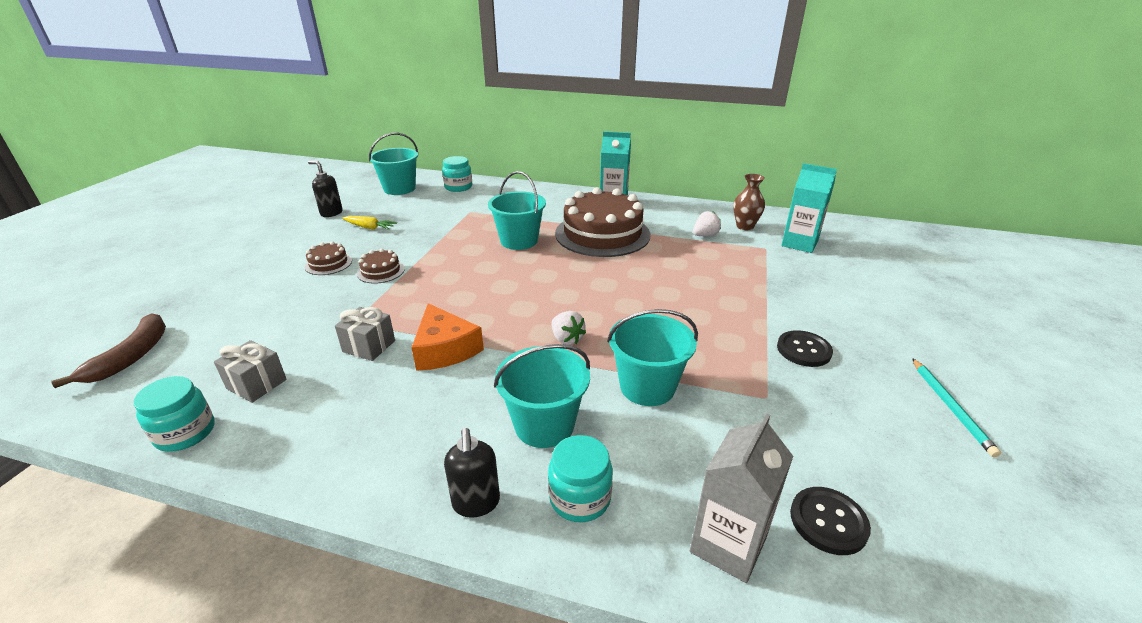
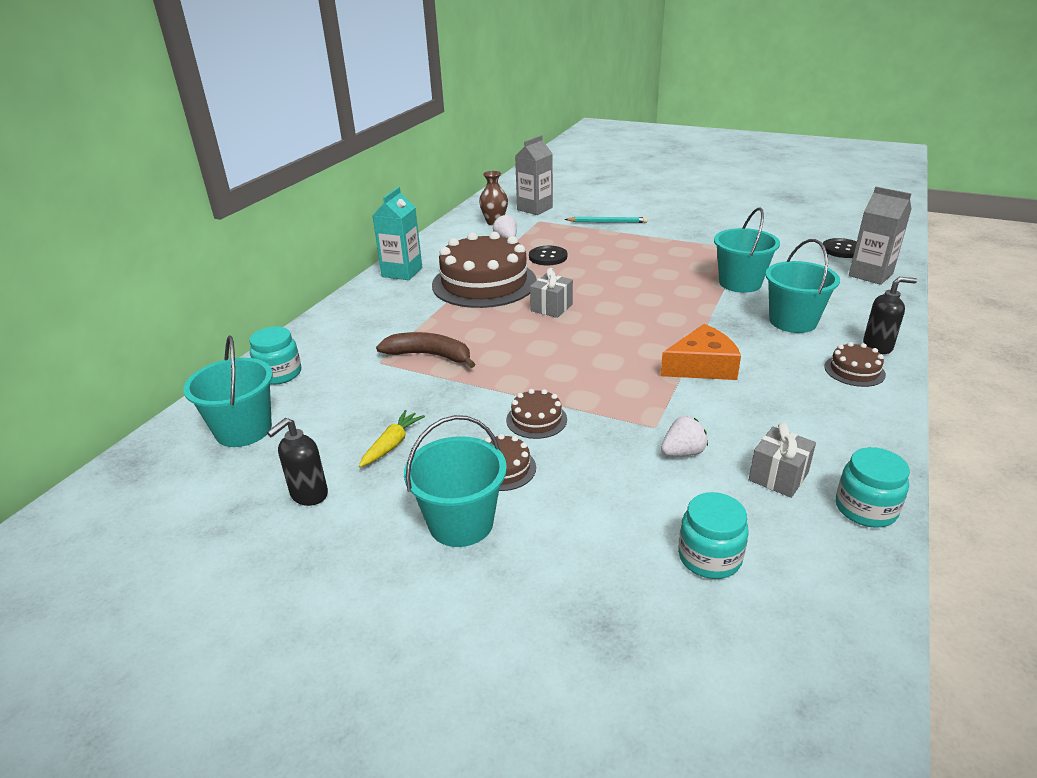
camera: 80 degrees left, 0 degrees up
brown banana [51,313,166,388] -> brown banana moved to [376,332,475,368]
grey gift [335,307,395,361] -> grey gift moved to [530,268,573,318]
turquoise bucket [488,171,546,250] -> turquoise bucket moved to [404,415,507,547]
turquoise jar [548,435,613,522] -> turquoise jar moved to [678,492,749,579]
white strawberry [551,311,586,345] -> white strawberry moved to [661,416,708,456]
black button [777,330,833,367] -> black button moved to [529,246,567,265]
turquoise carton [781,163,837,253] -> grey carton [515,135,553,215]
turquoise pencil [912,358,1001,458] -> turquoise pencil moved to [564,217,647,223]
none -> brown cake [824,342,886,387]

